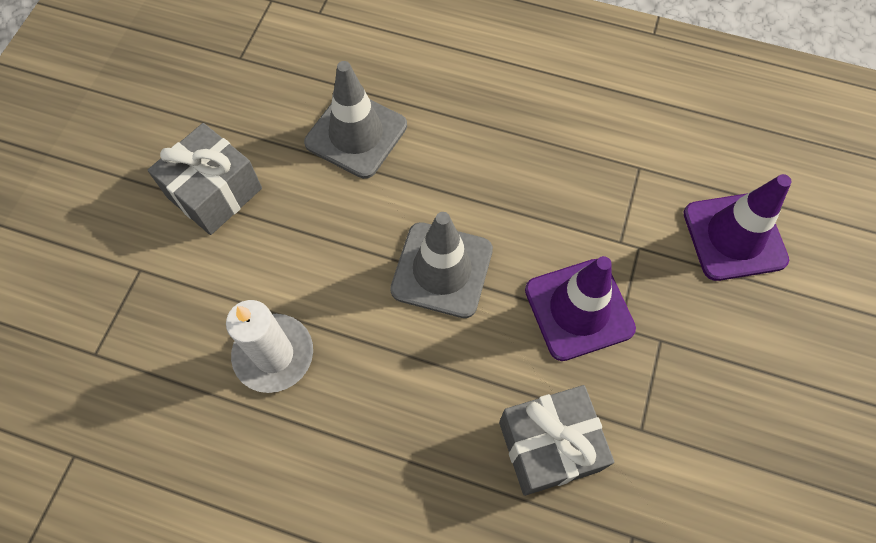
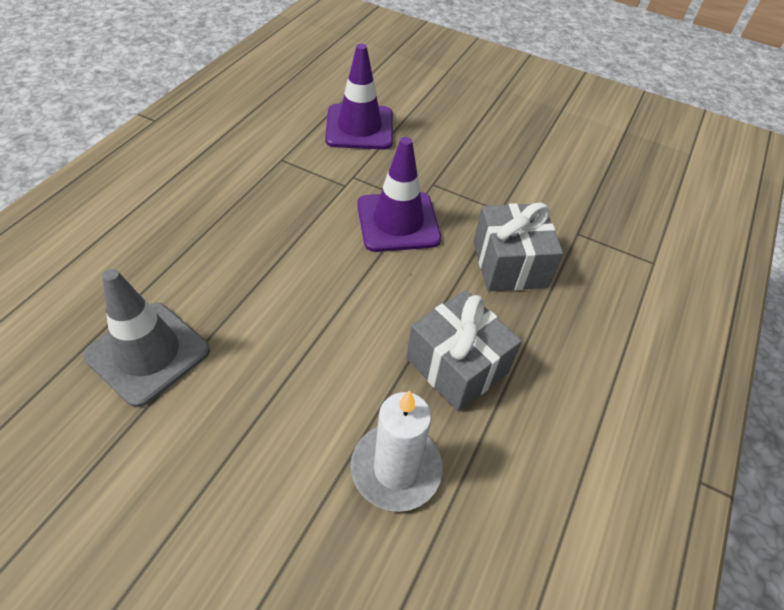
camera: 85 degrees left, 15 degrees down
grey gift [148,123,262,235] -> grey gift moved to [406,290,522,411]
grey traffic cone [390,212,493,318] -> none

